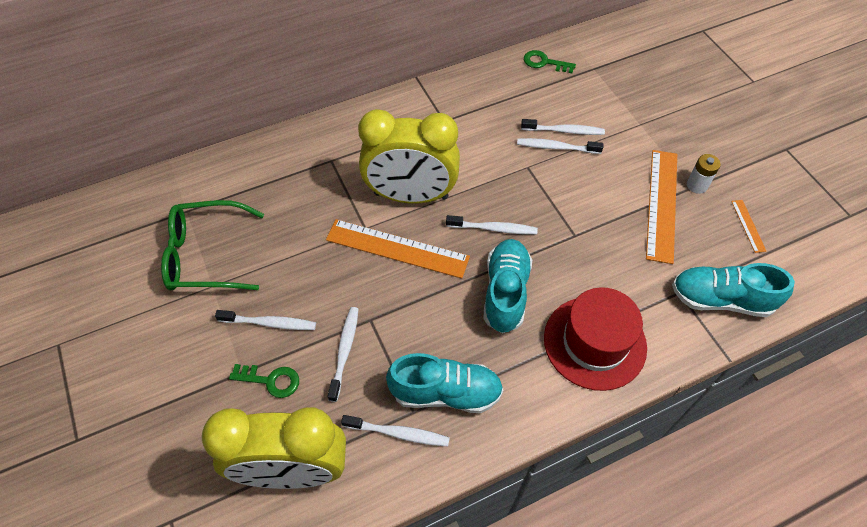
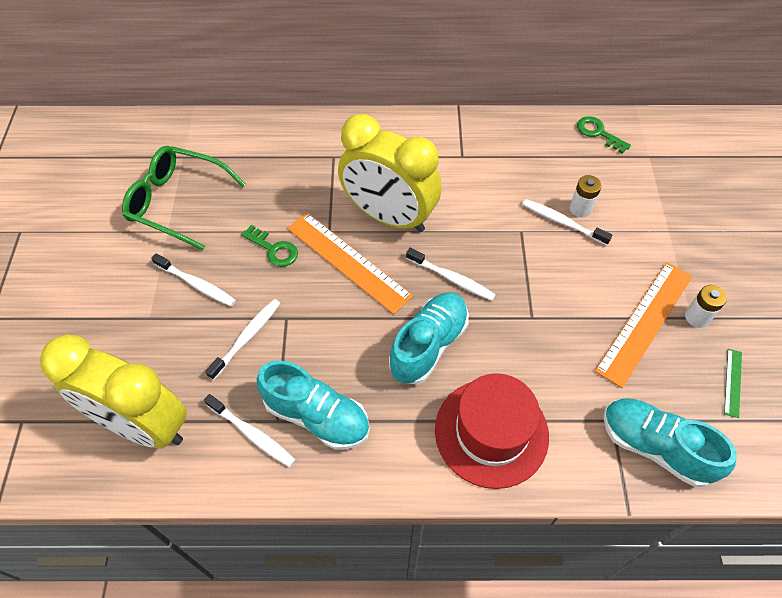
camera: 25 degrees right, 0 degrees up
green key [229,364,299,398] -> green key moved to [241,225,298,267]
white toothbrush [521,119,605,135] -> white battery [570,175,602,217]
orange ruler [731,200,766,253] -> green ruler [724,349,742,418]

